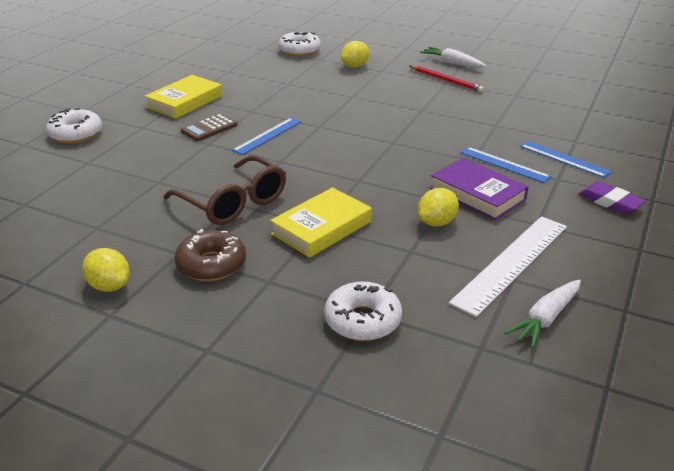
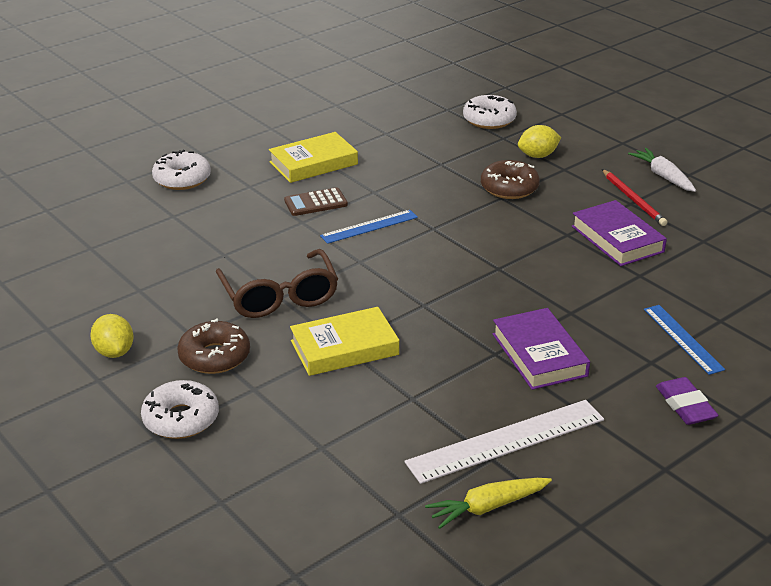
camera: 25 degrees right, 0 degrees up
white donut [324,281,402,341] -> white donut moved to [141,380,219,439]
yellow lemon [418,188,459,226] -> none
blue ruler [460,147,551,183] -> none
white carrot [505,279,581,348] -> yellow carrot [425,478,552,529]
none -> brown donut [481,160,540,199]
none -> purple book [572,200,667,266]

